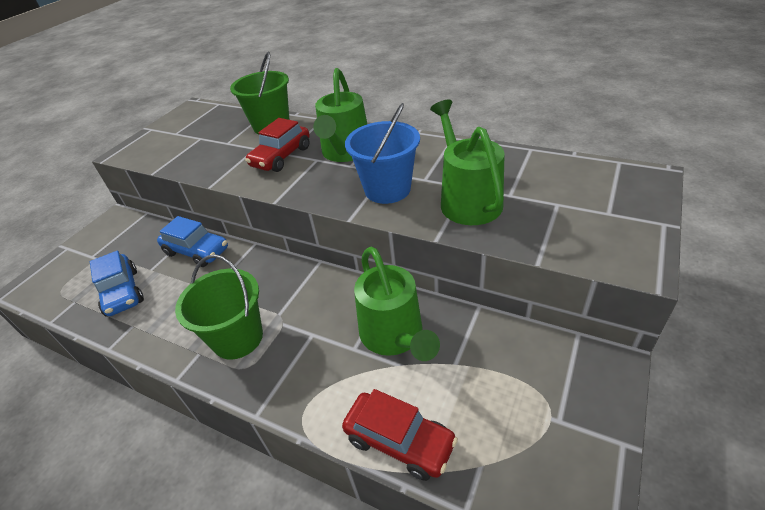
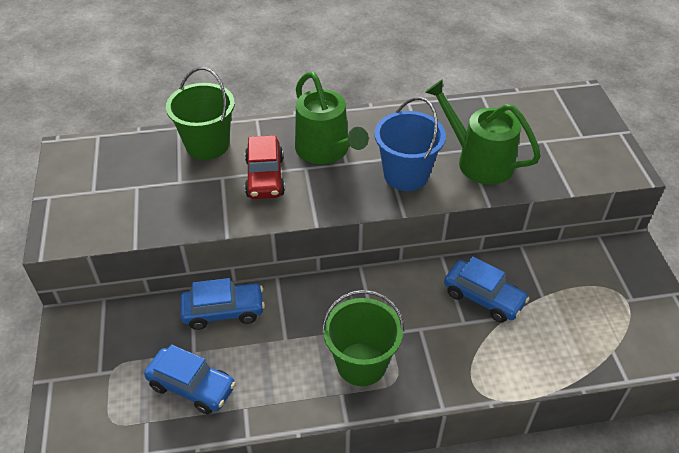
camera: 40 degrees left, 5 degrees up
red car [342,389,458,481] -> none
green watering can [354,247,440,361] -> blue car [444,256,530,323]

